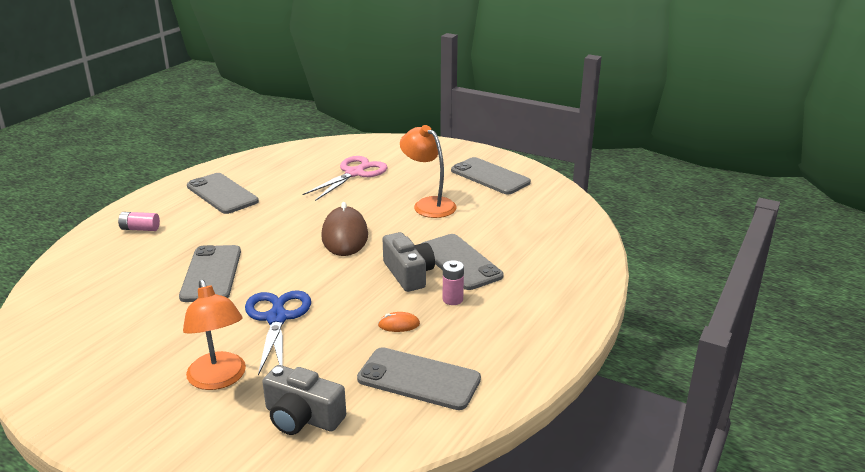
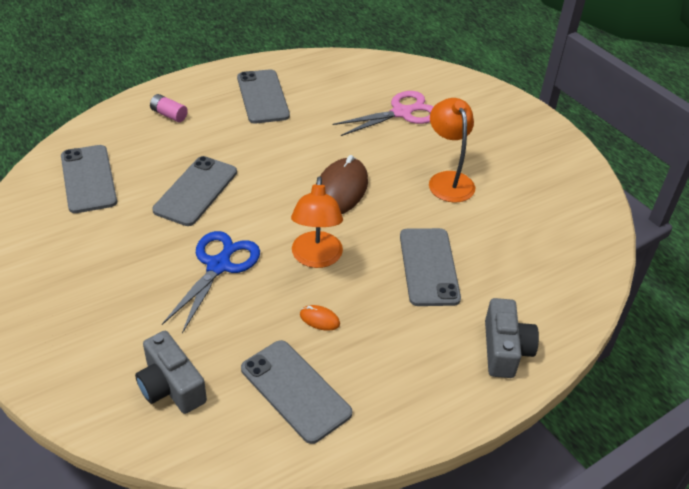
camera: 25 degrees right, 15 degrees up
orange lamp [183,280,246,390] -> orange lamp moved to [291,176,343,268]
grey camera [383,232,435,292] -> grey camera moved to [485,298,539,378]
pink battery [443,260,464,305] -> none
grey phone [451,157,531,194] -> grey phone moved to [61,145,117,213]

